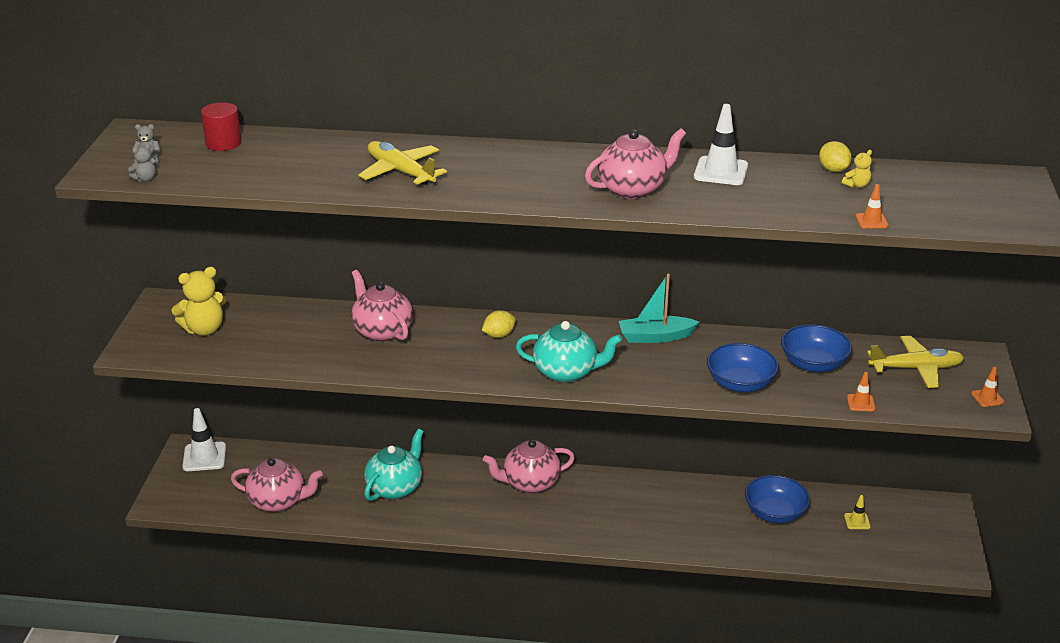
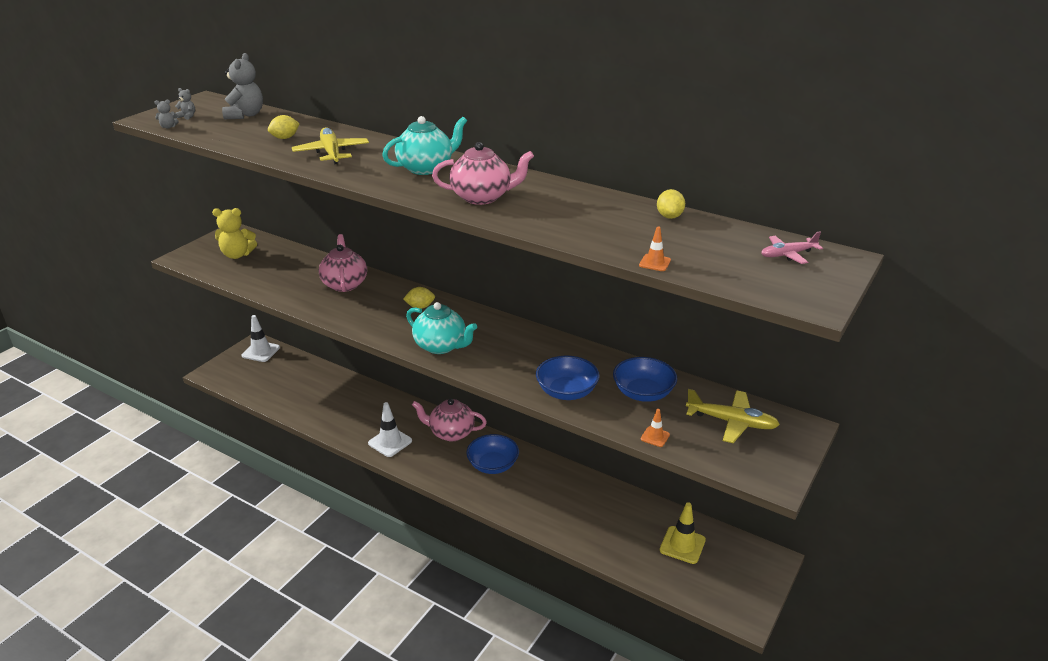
camera: 25 degrees right, 0 degrees up
red cylinder [201,102,241,151] -> grey teddy bear [222,53,263,119]
pink teapot [231,458,323,512] -> none
turquoise teapot [364,429,424,501] -> turquoise teapot moved to [382,116,467,175]
turquoise boat [619,274,699,343] -> none
white traffic cone [694,104,748,185] -> white traffic cone moved to [368,402,412,457]
blue bowl [745,475,810,523] -> blue bowl moved to [466,434,519,474]
yellow teddy bear [842,150,872,188] -> none
yellow traffic cone [844,495,871,529] -> yellow traffic cone [660,502,706,564], size x1.88
orange traffic cone [971,367,1005,407] -> none
none -> yellow lemon [268,115,300,139]
none -> pink plane [761,232,823,264]

